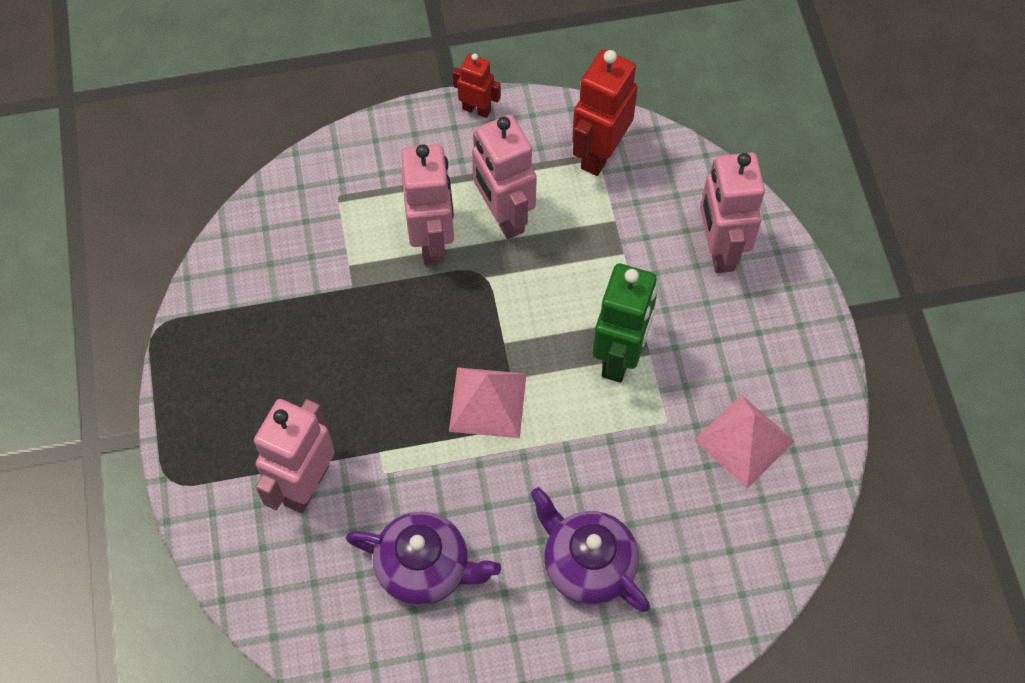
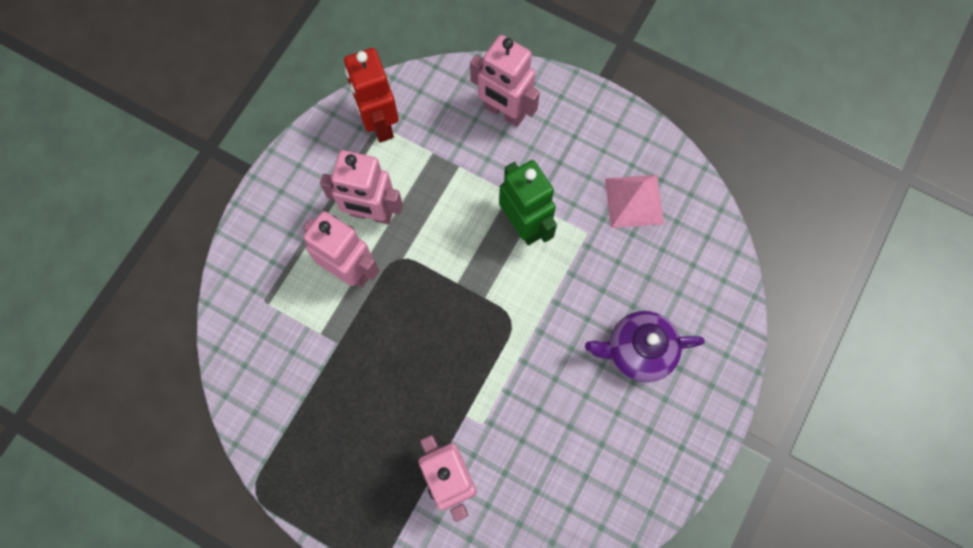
camera: 50 degrees left, 10 degrees up
purple teapot [346,511,501,606] -> none
pink pyramid [449,367,527,438] -> none
red robot [453,53,501,118] -> none

